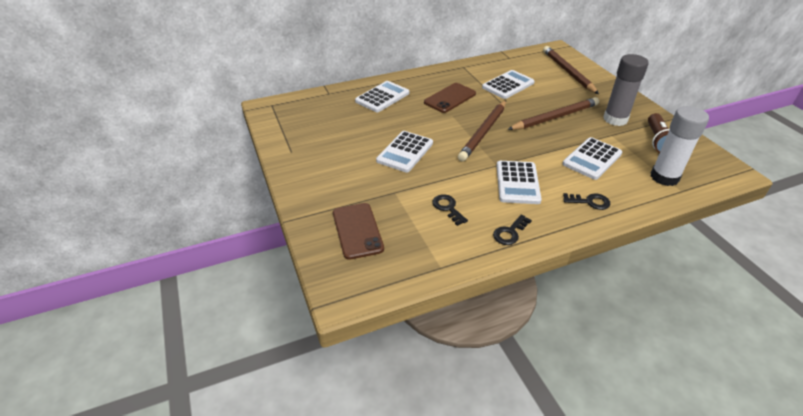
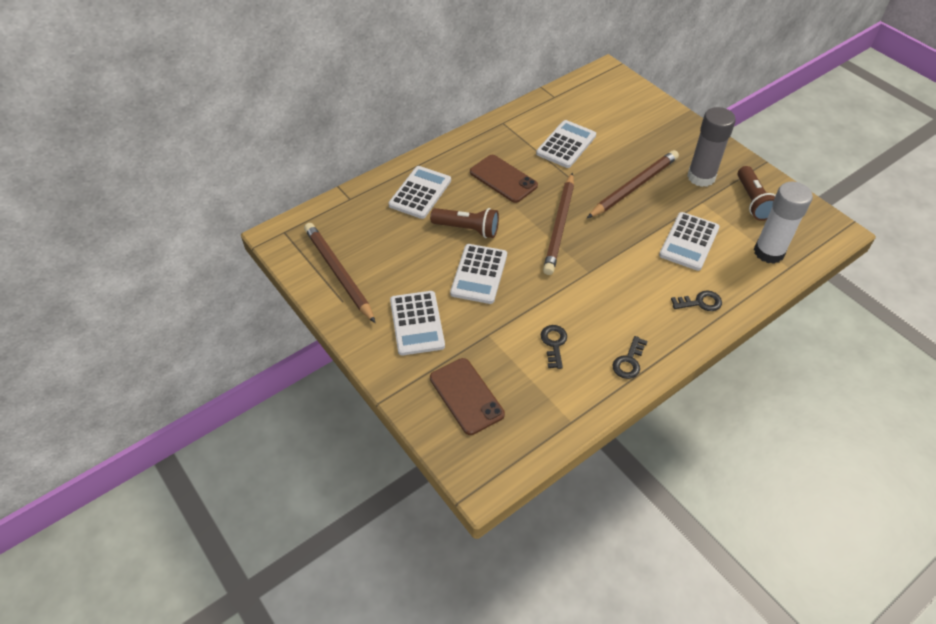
camera: 15 degrees left, 10 degrees up
brown phone [424,83,476,113] -> brown phone turned 75 degrees counterclockwise [470,155,538,203]
black key [432,194,468,226] -> black key turned 45 degrees clockwise [541,325,567,369]
white calculator [497,161,542,204] -> white calculator moved to [390,291,445,356]
brown pencil [543,46,599,94] -> brown pencil moved to [304,223,375,323]
none -> brown flashlight [430,208,499,238]

